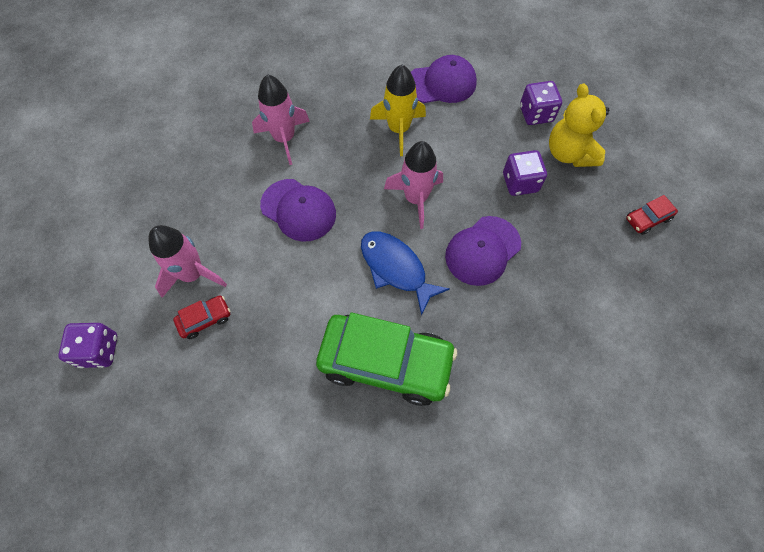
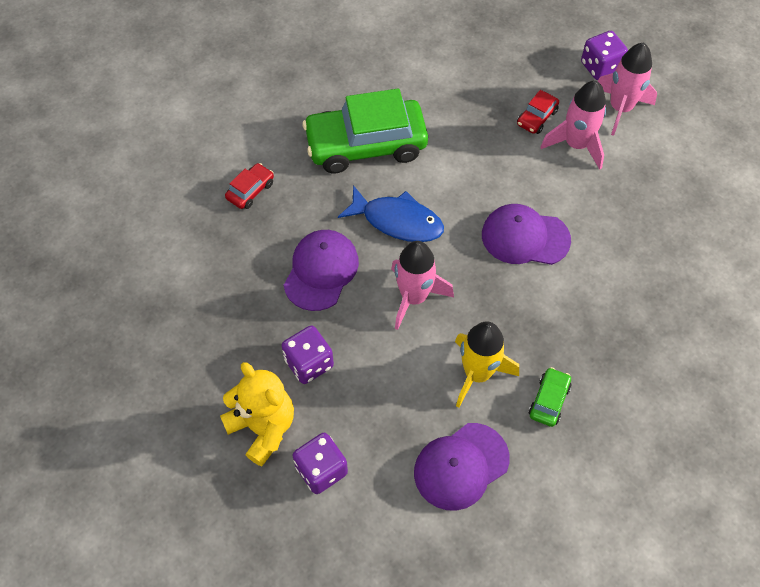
camera: 155 degrees right, 5 degrees down
pink rocket [252,74,310,165] -> pink rocket moved to [598,42,657,136]
red car [626,195,678,235] -> red car moved to [225,163,274,209]
none -> green car [529,367,572,427]

